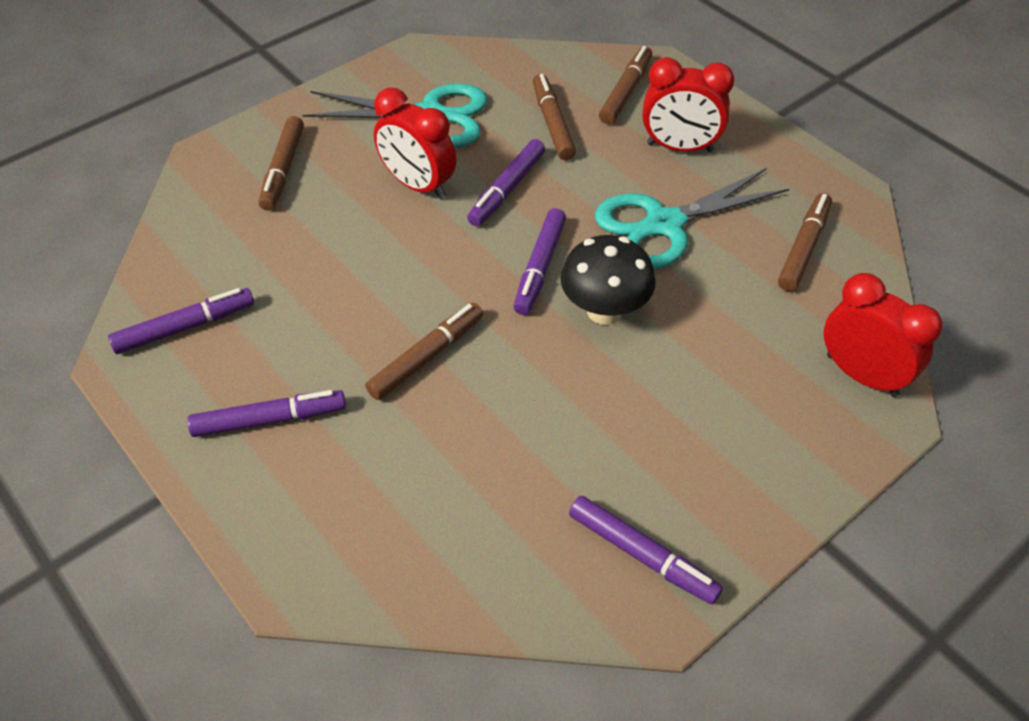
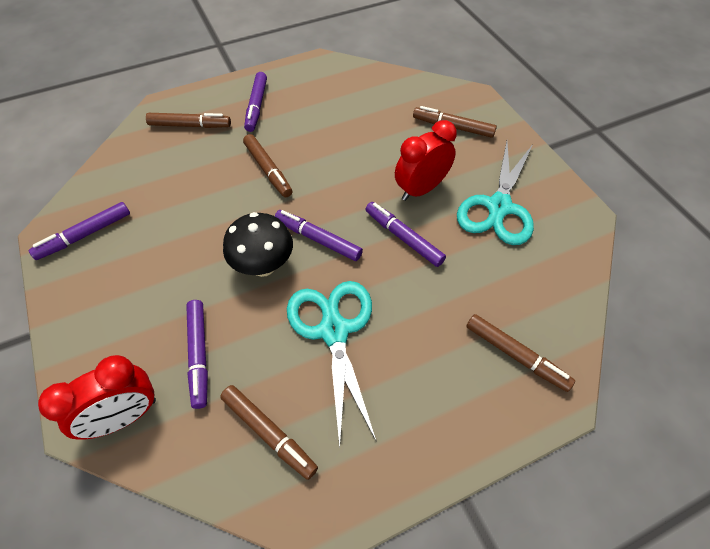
camera: 105 degrees right, 5 degrees up
purple marker [108,288,254,354] -> purple marker moved to [186,300,208,409]
brown marker [533,74,576,160] -> brown marker moved to [146,113,231,128]
red clock [642,57,734,152] -> none

